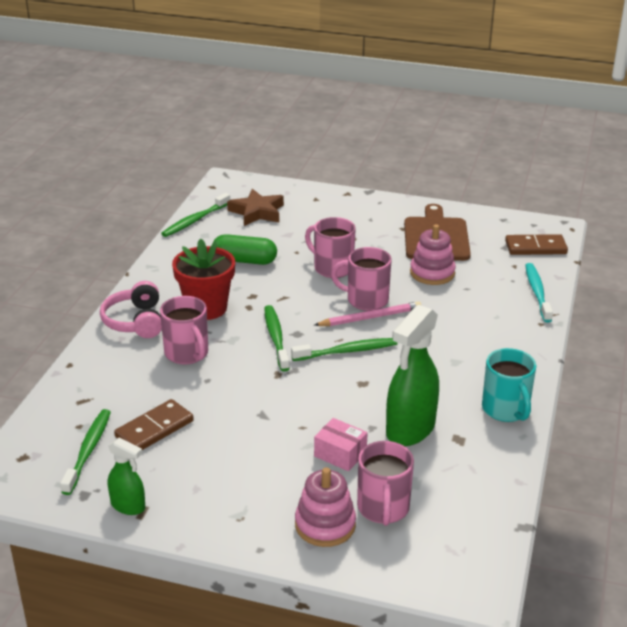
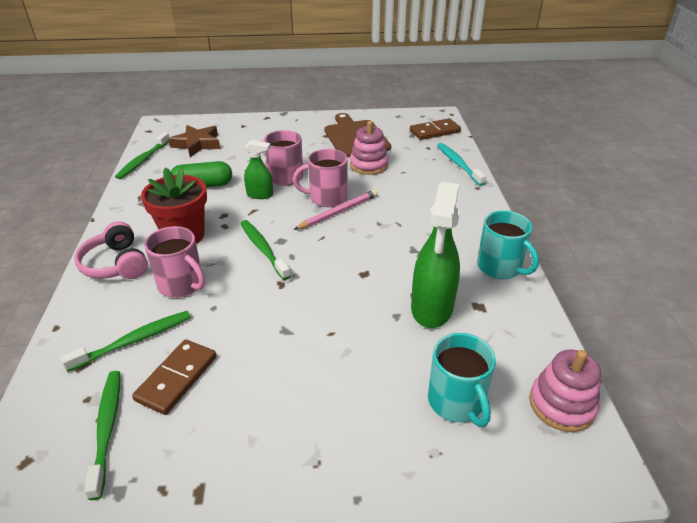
camera: 20 degrees left, 5 degrees up
green spray bottle [108,438,145,515] -> green spray bottle moved to [244,140,273,199]
green toothbrush [291,338,398,361] -> green toothbrush moved to [60,311,191,372]
pink stacking toy [295,467,356,547] -> pink stacking toy moved to [529,349,601,432]
pink box [314,418,367,471] -> none
pink mug [357,441,414,526] -> turquoise mug [428,333,496,427]

